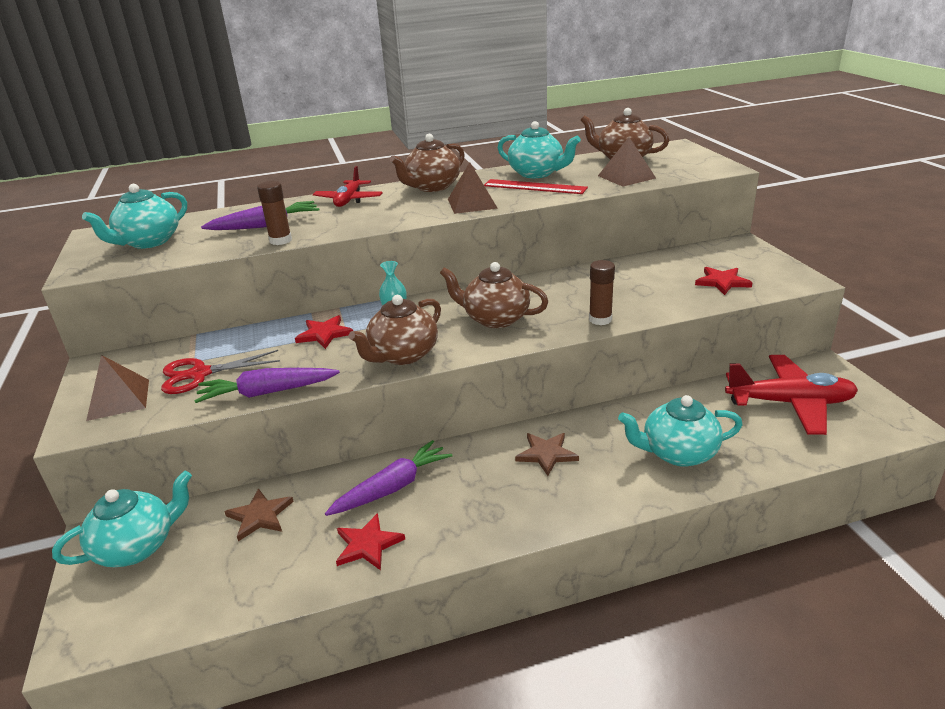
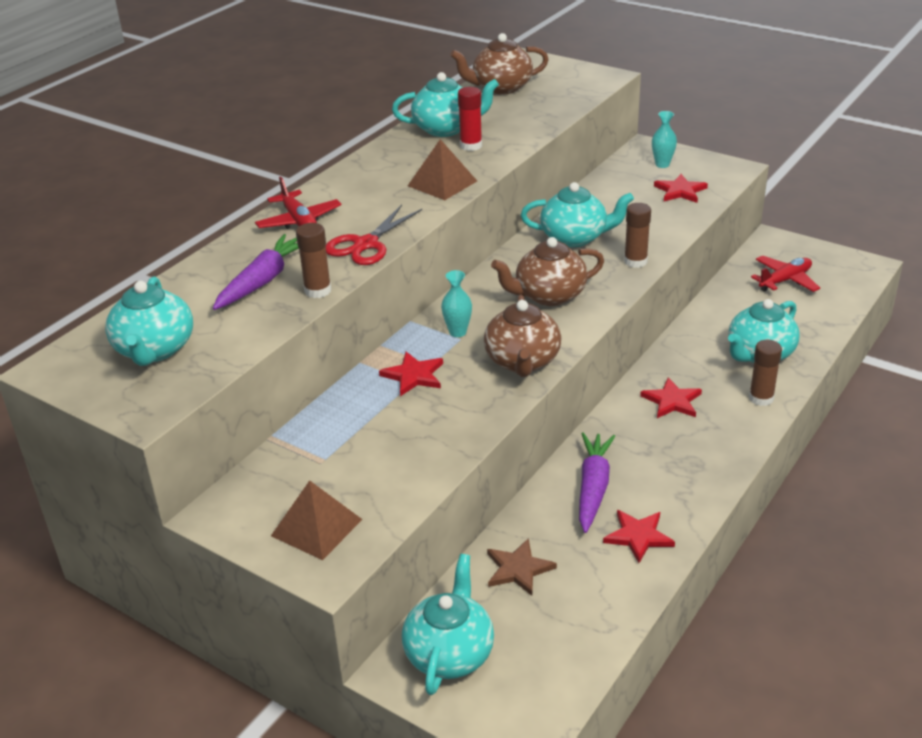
camera: 40 degrees left, 5 degrees up
red scissors [161,350,280,394] -> red scissors moved to [326,205,422,265]
purple carrot [194,368,340,403] -> none
brown teapot [390,134,465,192] -> none
red ruler [484,179,588,194] -> red glue stick [458,87,482,151]
brown star [515,433,579,476] -> red star [640,377,702,418]
brown pyramid [598,137,656,187] -> none
red plane [725,355,858,435] -> red plane [751,256,820,292], size x0.63
none -> turquoise teapot [521,182,634,247]
none -> turquoise vase [652,111,677,168]
none -> brown glue stick [749,340,782,406]

